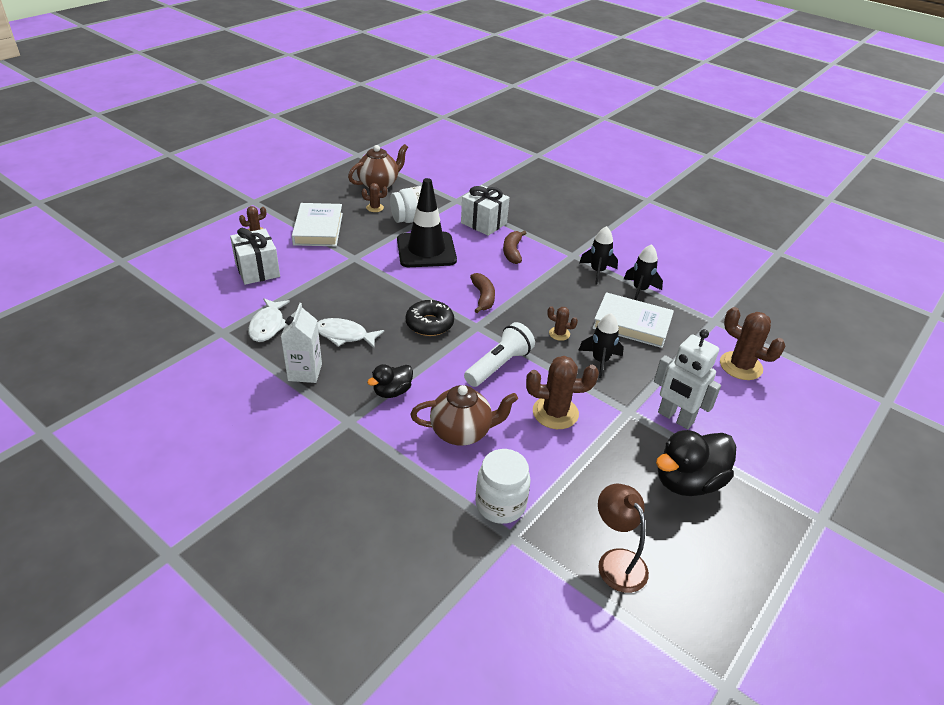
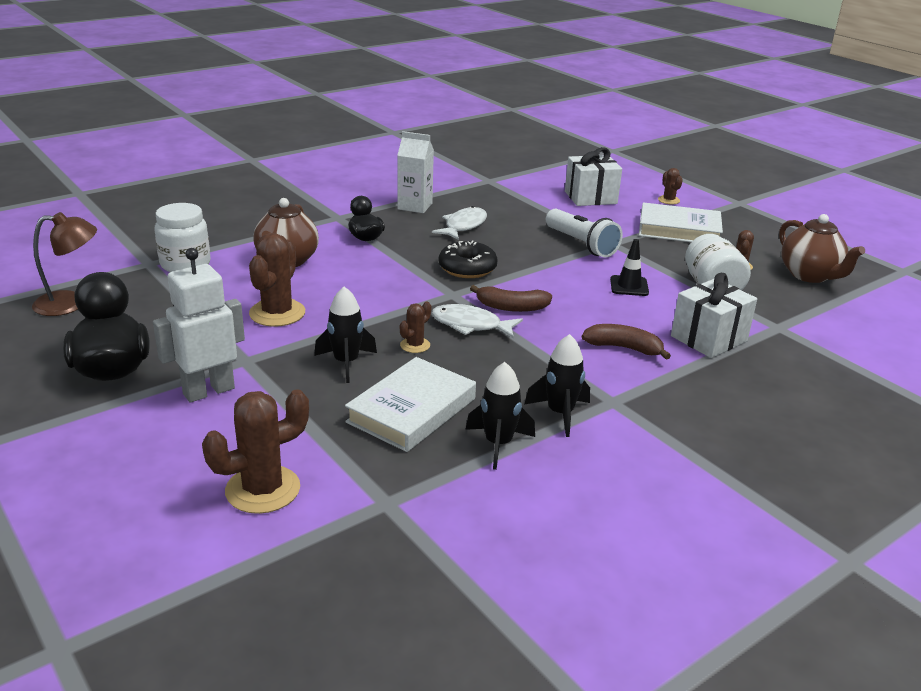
camera: 105 degrees right, 10 degrees down
white fish [248,298,290,342] -> white fish moved to [431,304,523,338]
black traffic cone [397,178,457,267] -> black traffic cone [610,239,649,296], size x0.46
white flashlight [464,322,535,387] -> white flashlight moved to [546,209,623,258]

